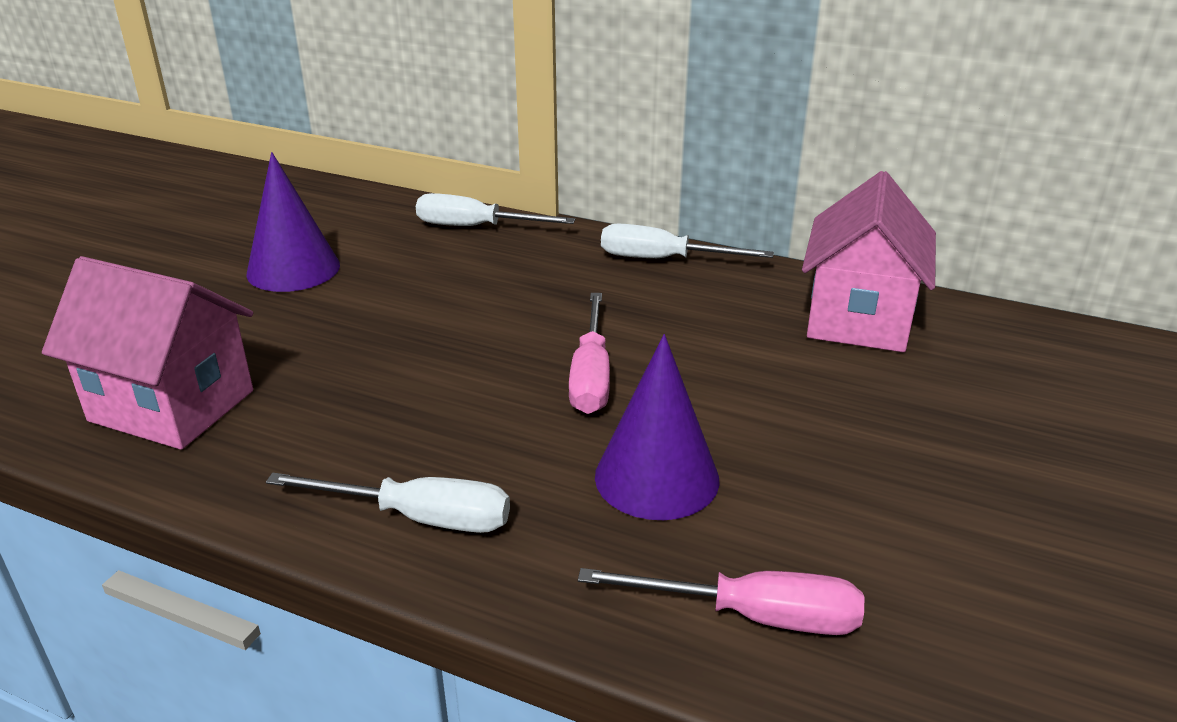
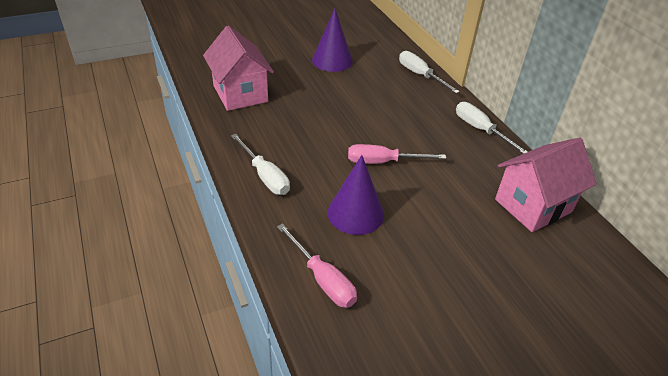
camera: 40 degrees right, 10 degrees up
pink screwdriver [569,293,610,414] -> pink screwdriver turned 45 degrees clockwise [348,144,446,164]

